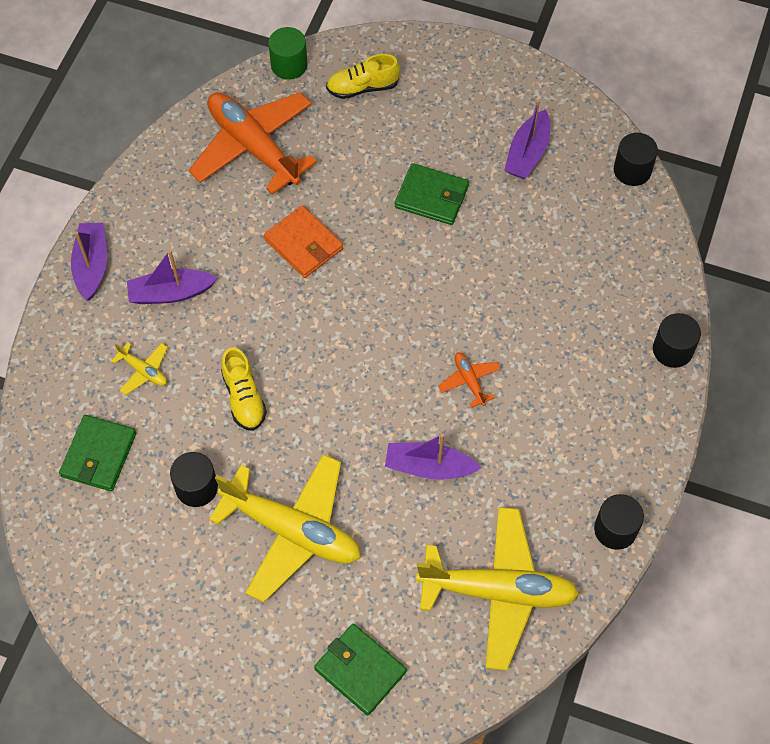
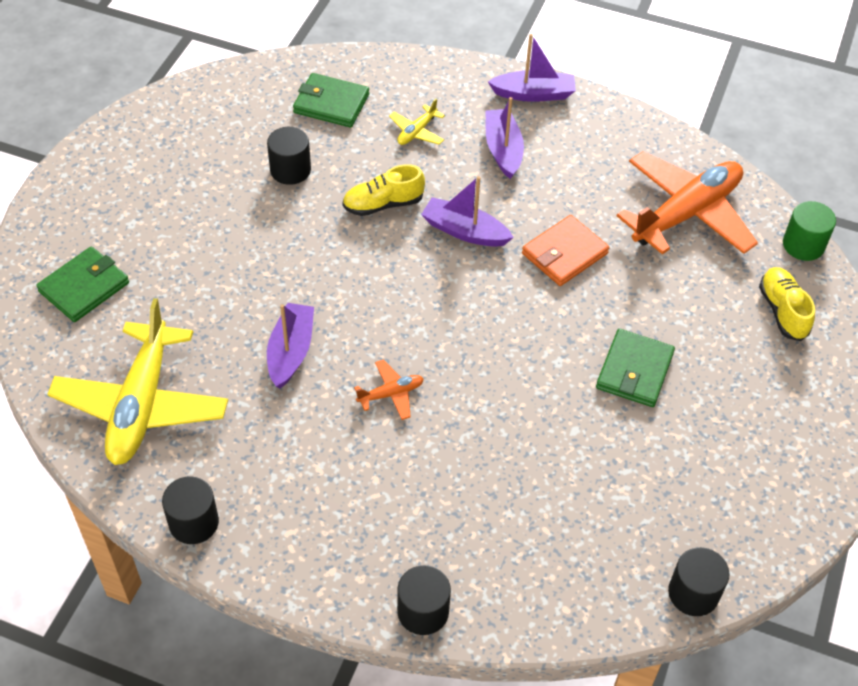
camera: 90 degrees right, 10 degrees down
yellow plane [209,454,361,602] -> none
purple boat [504,100,550,179] -> purple boat moved to [421,176,514,247]

